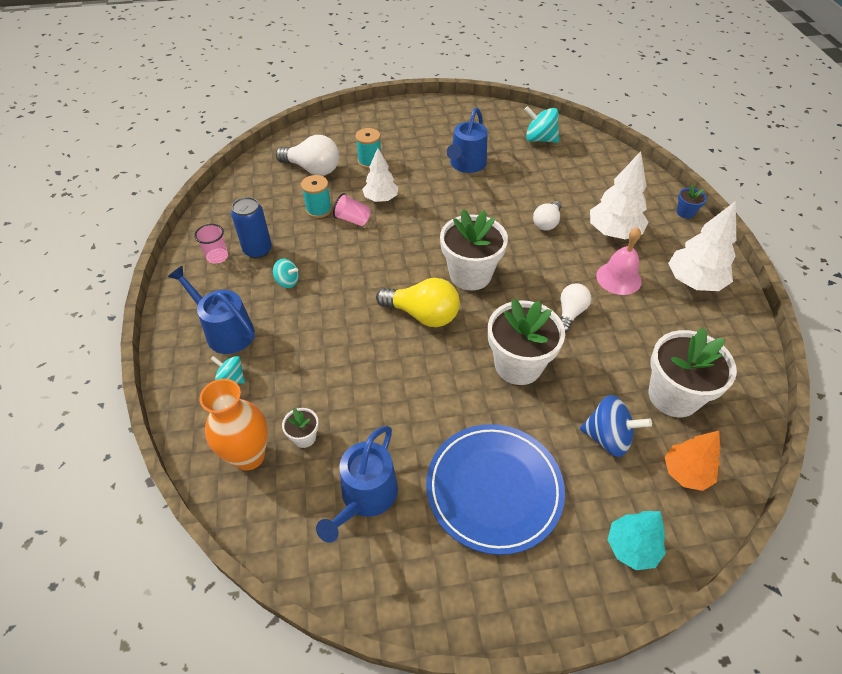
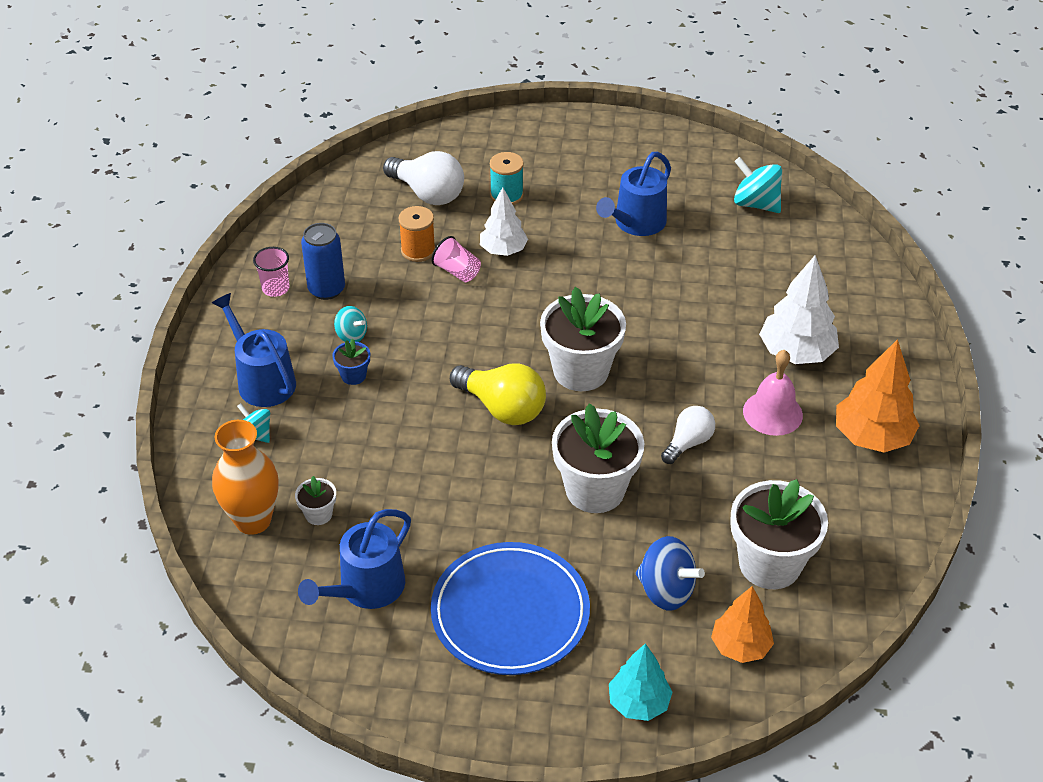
camera: 15 degrees right, 5 degrees down
turquoise spool [301,175,332,218] -> orange spool [398,206,435,262]
white light bulb [533,201,562,230] -> none
white tree [668,201,736,291] -> orange tree [836,339,920,453]
blue flower pot [677,185,707,219] -> blue flower pot moved to [332,339,370,385]

